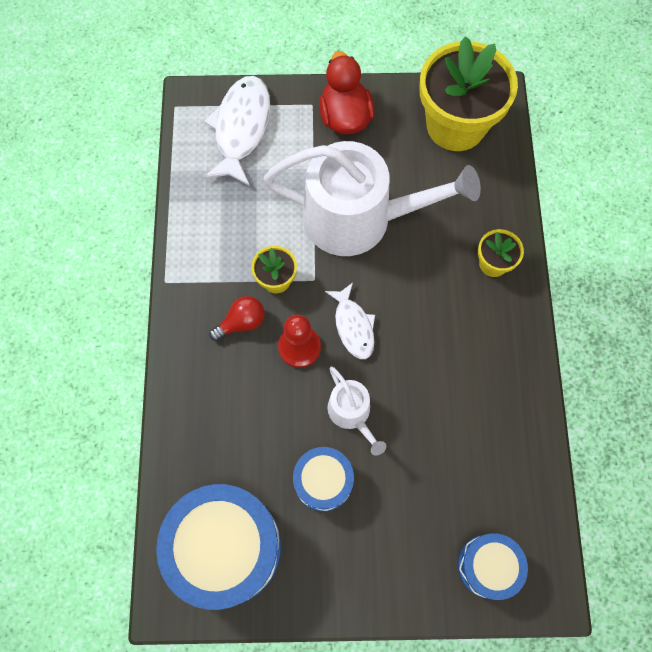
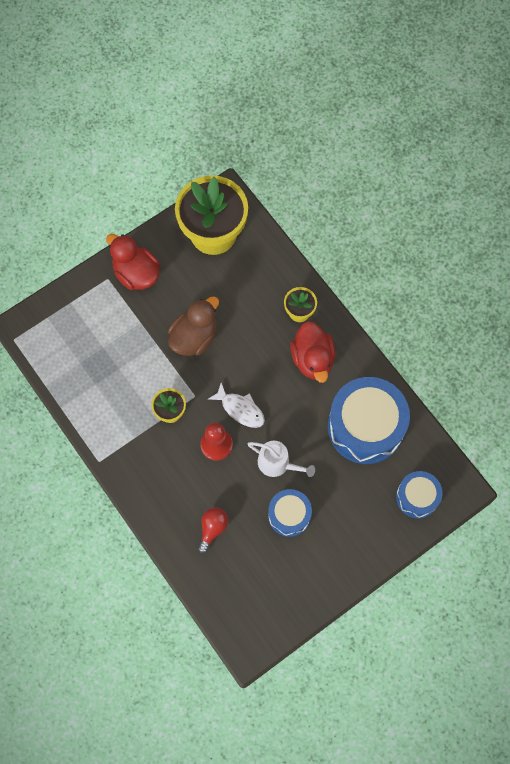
camera: 35 degrees left, 0 degrees up
blue drum [156,484,281,610] -> blue drum moved to [328,377,410,464]
white fish [204,76,270,186] -> none
red light bulb [209,296,265,341] -> red light bulb moved to [198,508,228,554]
white watering can [264,141,481,256] -> brown duck [168,296,219,356]
none -> red duck [290,321,336,383]

